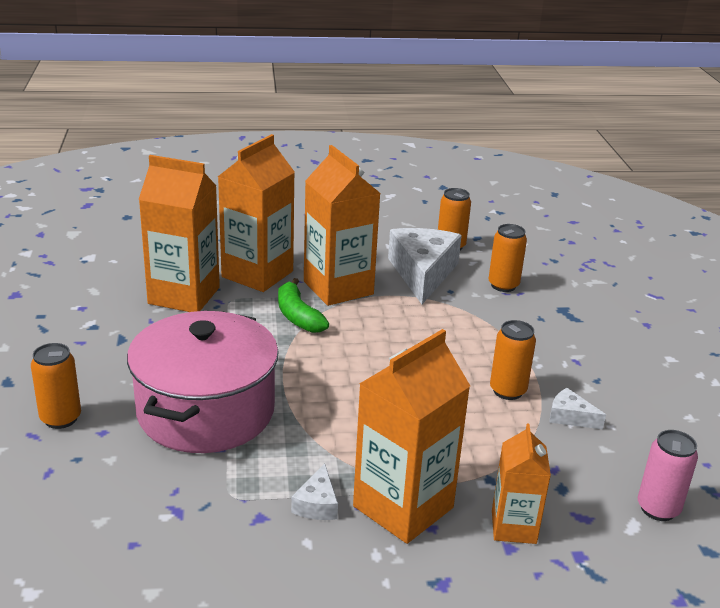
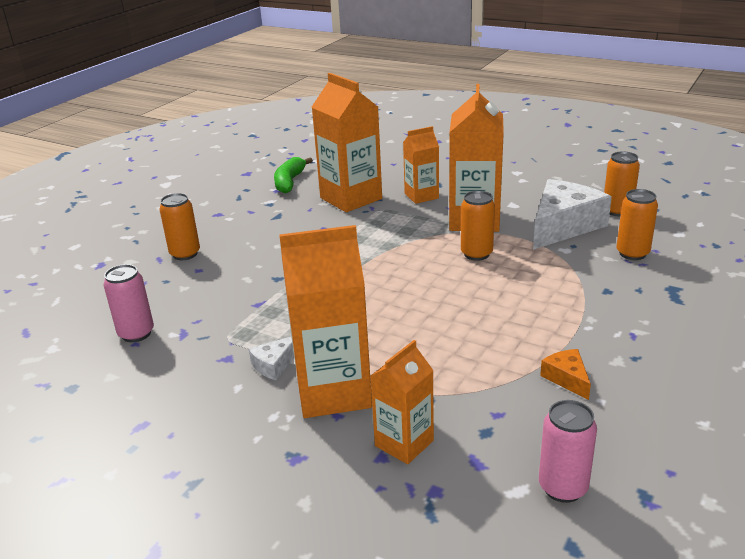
camera: 40 degrees right, 0 degrees up
pink pot [127,311,279,453] -> none
orange carton [218,134,295,292] -> orange carton [403,126,439,204], size x0.58
green banana [278,278,329,333] -> green banana moved to [274,157,313,193]
orange can [490,320,536,400] -> orange can moved to [461,191,495,261]
white cheese [549,388,606,429] -> orange cheese [540,349,591,400]
none -> pink can [104,264,154,342]

